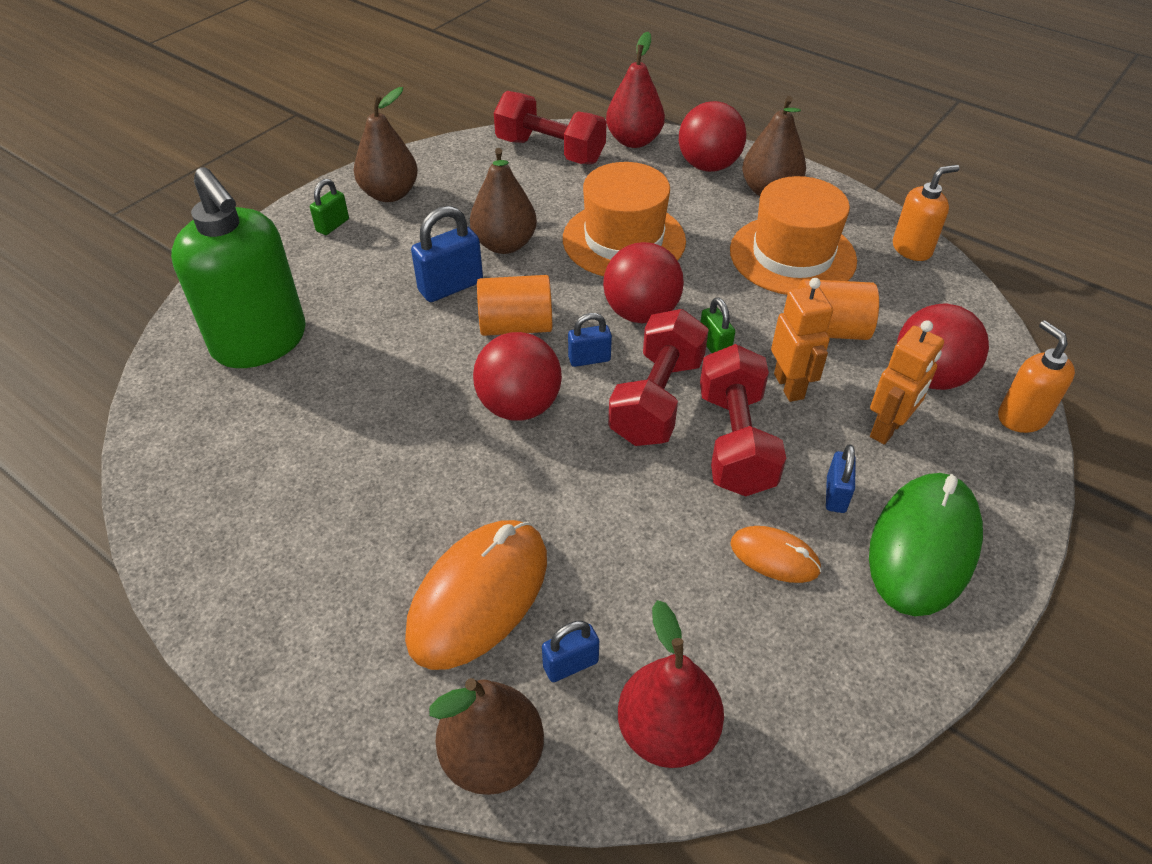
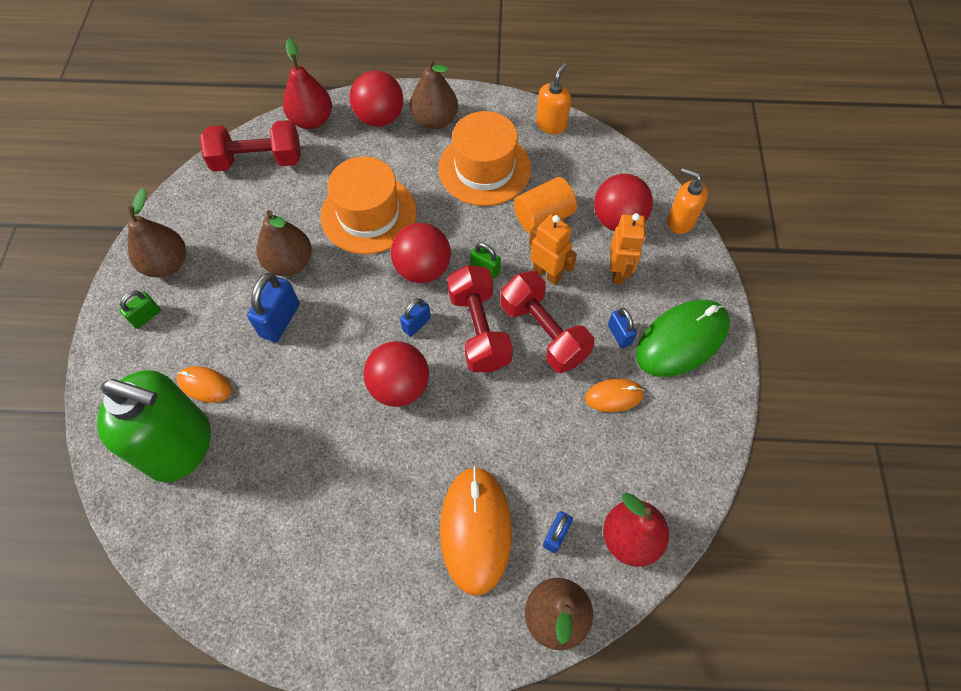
camera: 35 degrees left, 15 degrees up
green padlock [310,179,349,235] -> green padlock turned 45 degrees clockwise [120,291,161,329]
orange cylinder [477,275,552,336] -> none
green mouse [869,473,983,616] -> green mouse turned 60 degrees clockwise [636,300,730,377]
none -> orange mouse [177,366,232,403]

